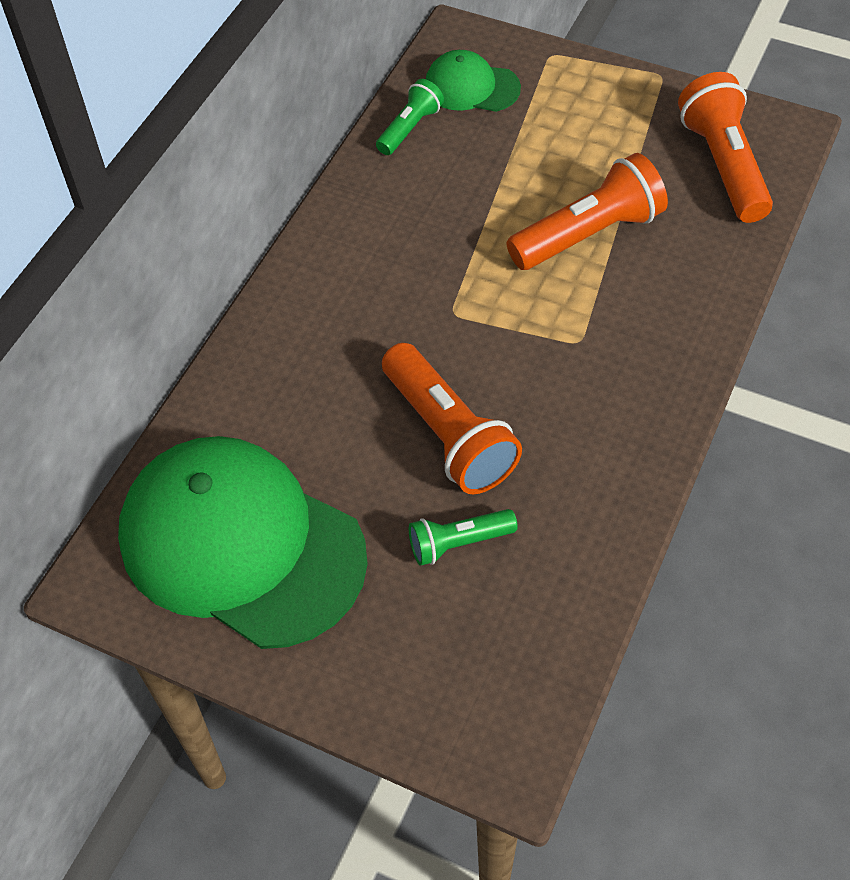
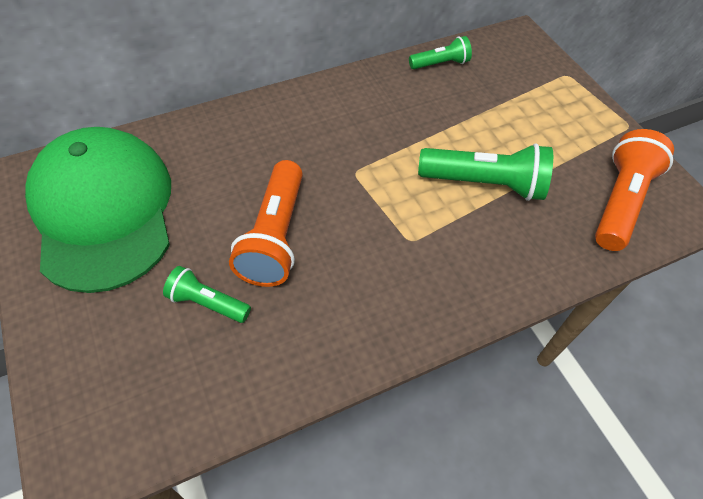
camera: 35 degrees right, 0 degrees up
green cap [426,50,521,112] -> none
orange flashlight [507,153,668,270] -> green flashlight [418,143,553,201]

